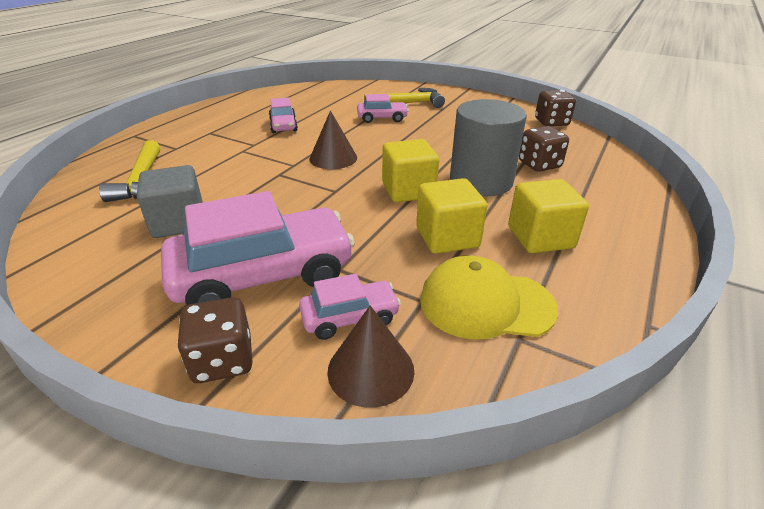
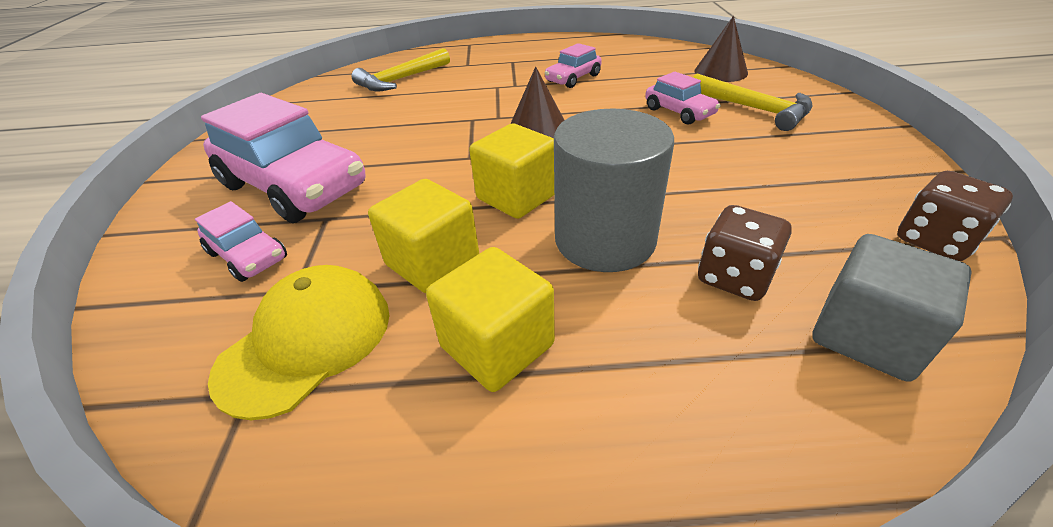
camera: 60 degrees right, 5 degrees up
grey cube [137,165,203,238] -> grey cube moved to [812,234,972,382]
brown dice [177,297,252,383] -> none
brown cone [327,306,414,408] -> brown cone moved to [694,16,748,82]
yellow cap [420,256,558,339] -> yellow cap turned 60 degrees clockwise [208,265,390,420]

